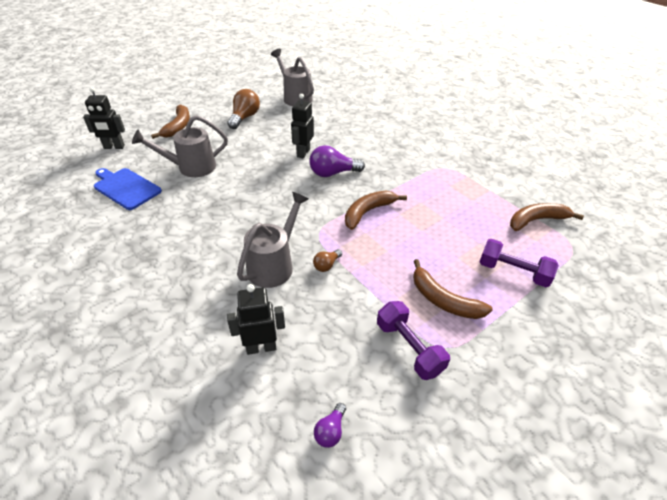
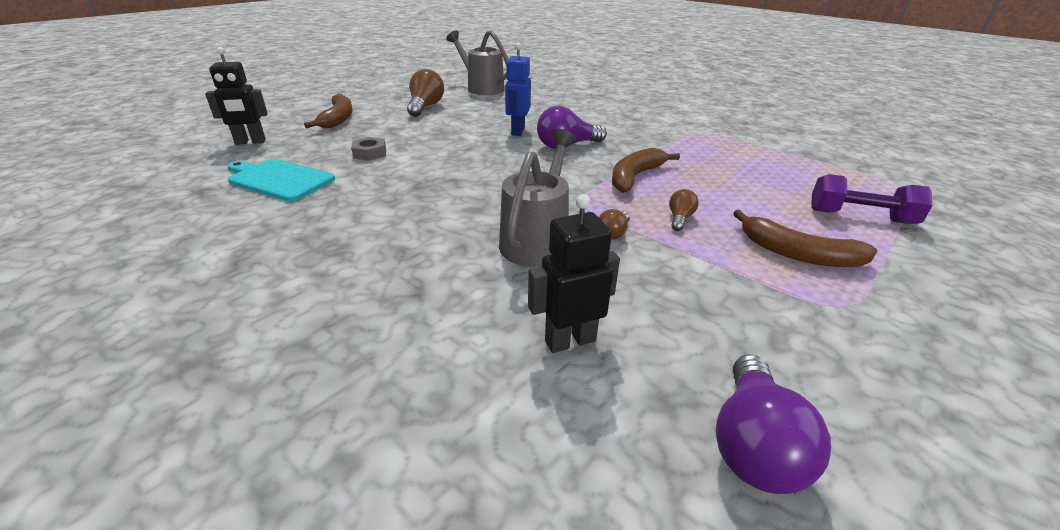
camera: 10 degrees left, 10 degrees down
blue cutting board [94,168,162,210] -> turquoise cutting board [228,159,335,202]
grey watering can [132,115,228,177] -> grey nut [351,137,386,161]
black robot [291,94,314,158] -> blue robot [505,43,531,136]
purple light bulb [314,403,346,448] -> purple light bulb [715,355,831,494], size x1.89
purple dumbbell [377,301,450,380] -> none
brown banana [510,203,584,231] -> none
none -> brown light bulb [669,189,699,231]

